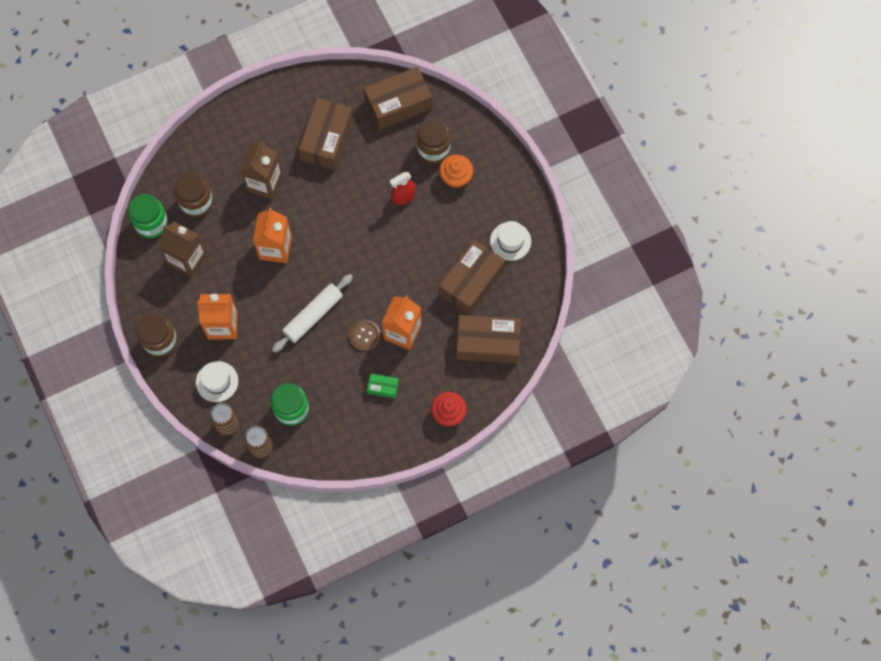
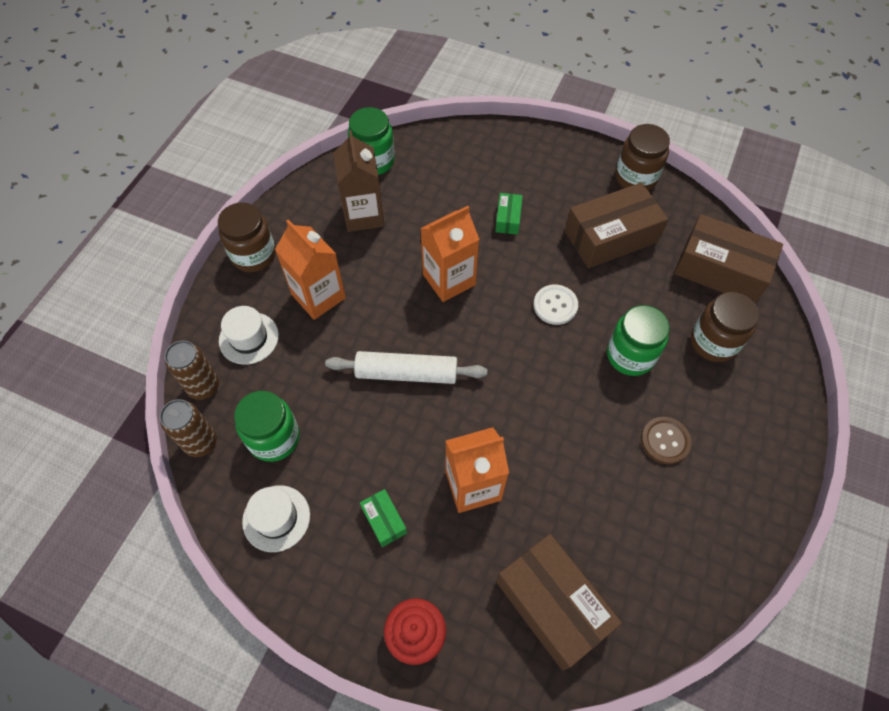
camera: 50 degrees right, 10 degrees down
brown jar [175,173,213,217] -> brown jar moved to [615,124,670,191]
brown carton [240,141,283,199] -> green box [495,193,523,235]
brown button [349,319,381,351] -> brown button moved to [641,417,692,465]
red spray bottle [390,172,416,205] -> green jar [607,305,670,376]
orange cupcake [439,154,473,189] -> none
brown box [439,239,505,315] -> none
white hat [490,221,531,261] -> white hat moved to [242,485,310,552]
none -> white button [534,284,578,325]

